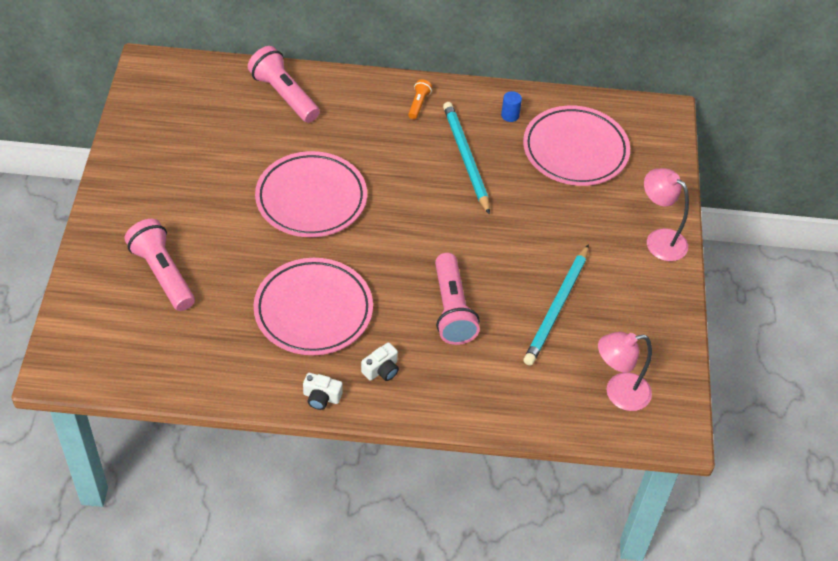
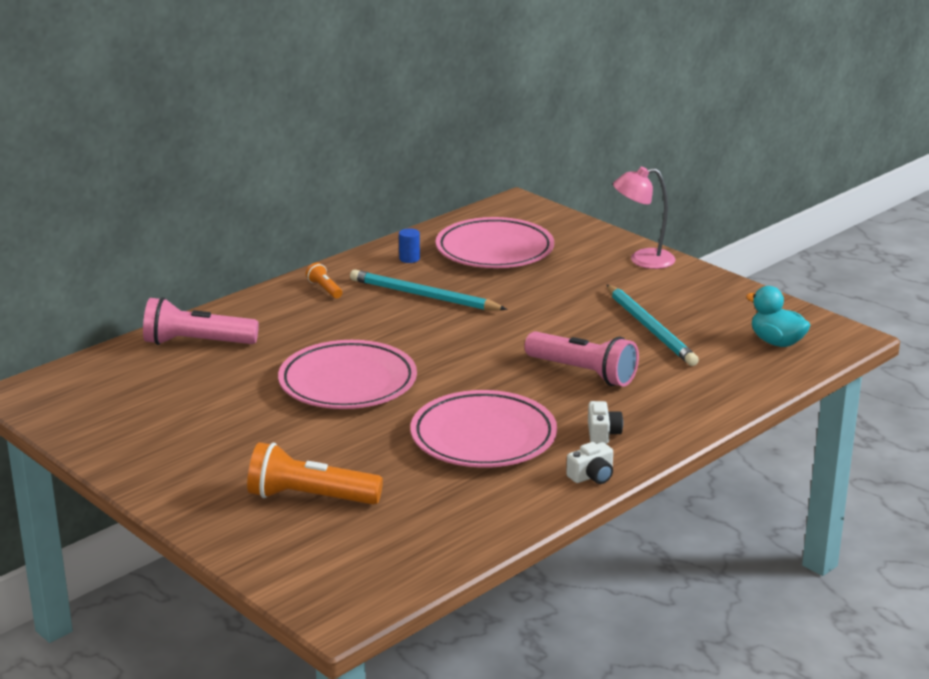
camera: 45 degrees left, 25 degrees down
pink flashlight [125,219,195,311] -> orange flashlight [247,442,383,505]
pink lamp [598,332,652,411] -> turquoise duck [746,286,810,347]

